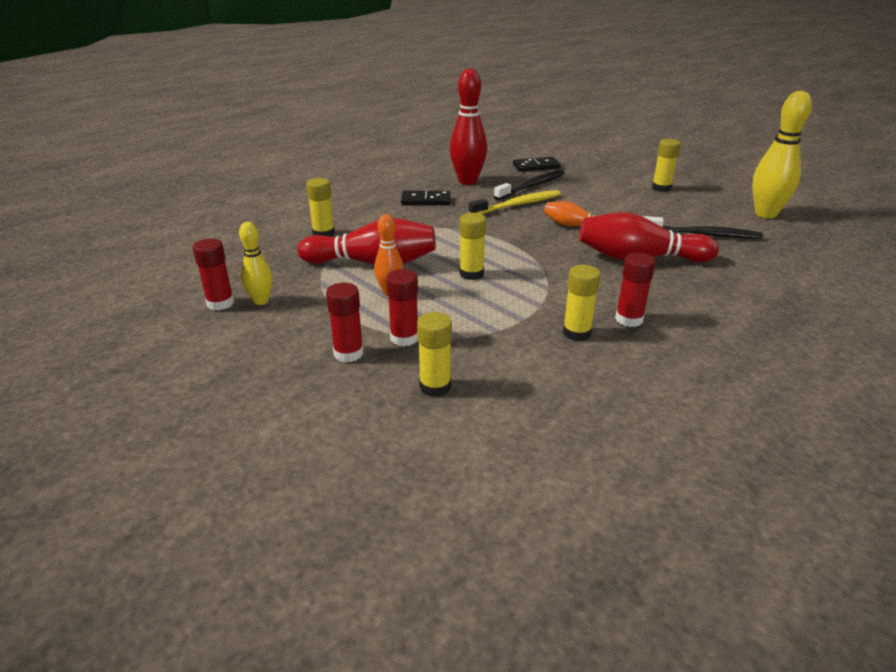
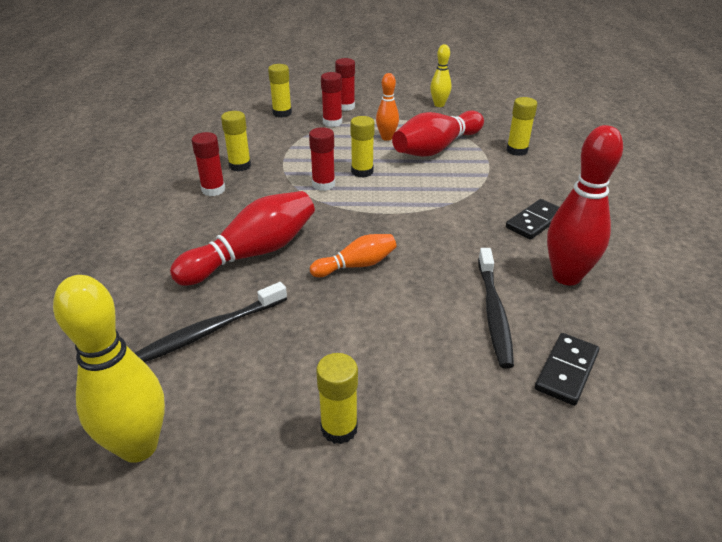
camera: 135 degrees right, 5 degrees up
red glue stick [193,238,234,310] -> red glue stick moved to [309,127,335,191]
yellow toothbrush [469,190,561,214] -> none

